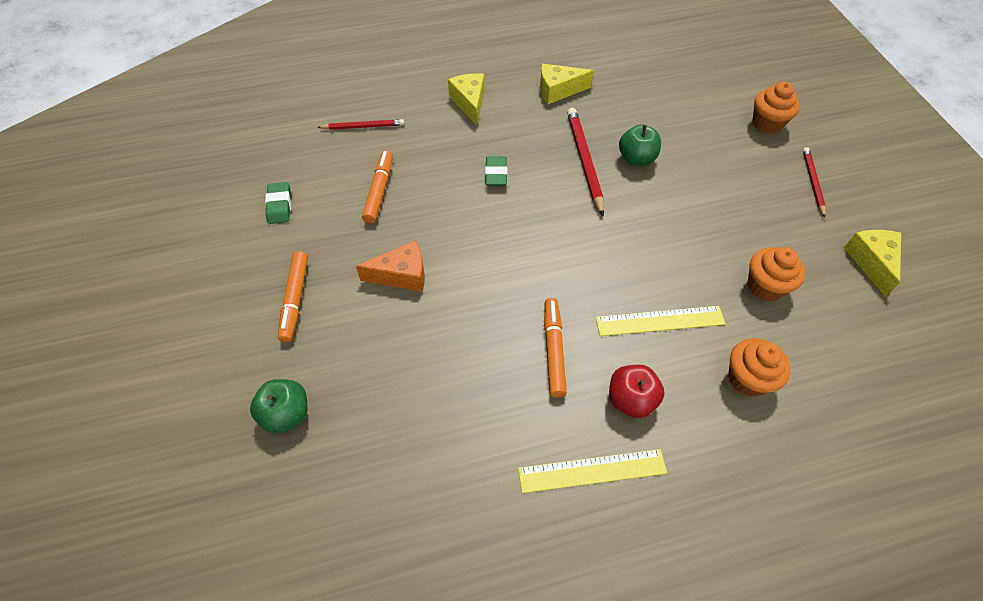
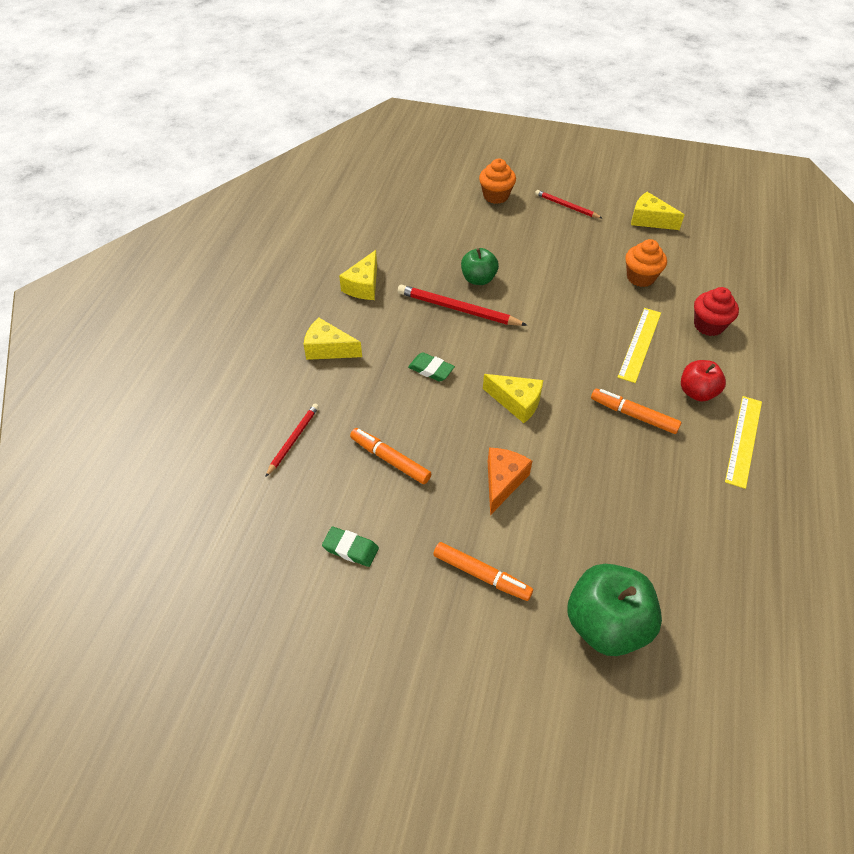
camera: 60 degrees left, 5 degrees down
green apple [250,379,308,434] -> green apple [567,564,662,656], size x1.68
orange cupcake [728,338,791,397] -> red cupcake [694,287,739,336]
none -> yellow cheese [483,374,543,423]

